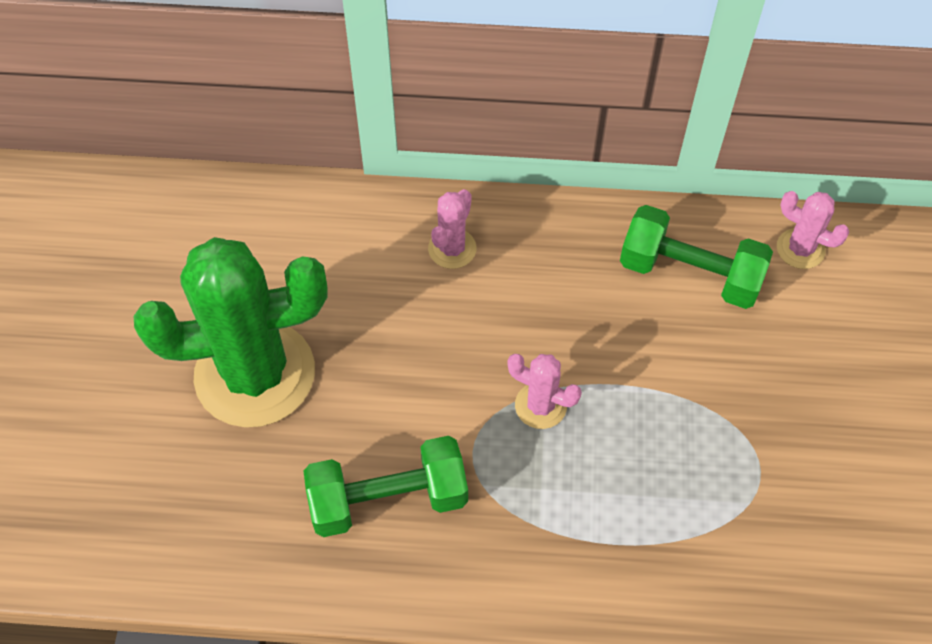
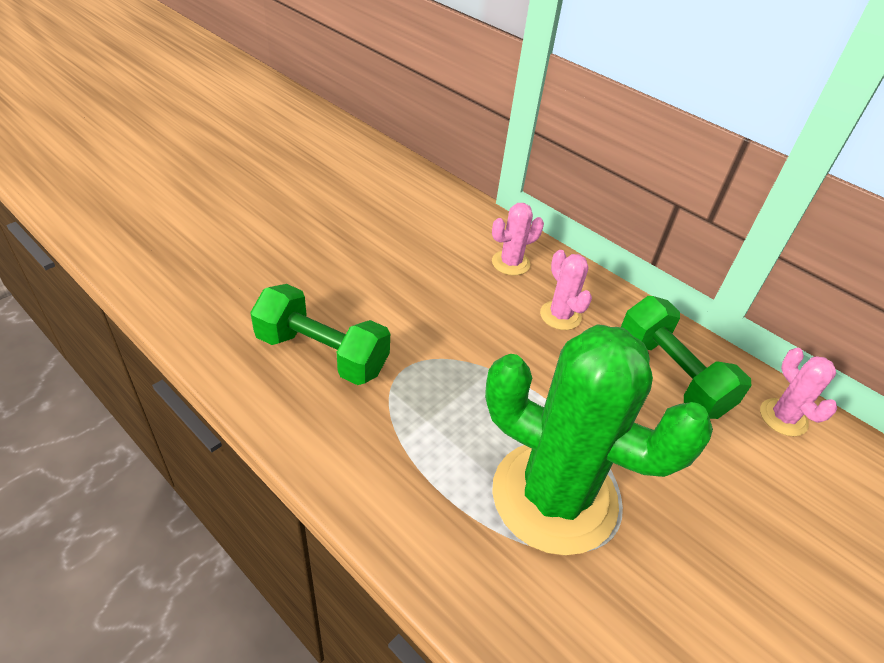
camera: 35 degrees right, 15 degrees down
green cactus [133,237,328,427] -> green cactus moved to [485,324,713,555]
pink cactus [507,354,582,429] -> pink cactus moved to [540,250,592,330]

